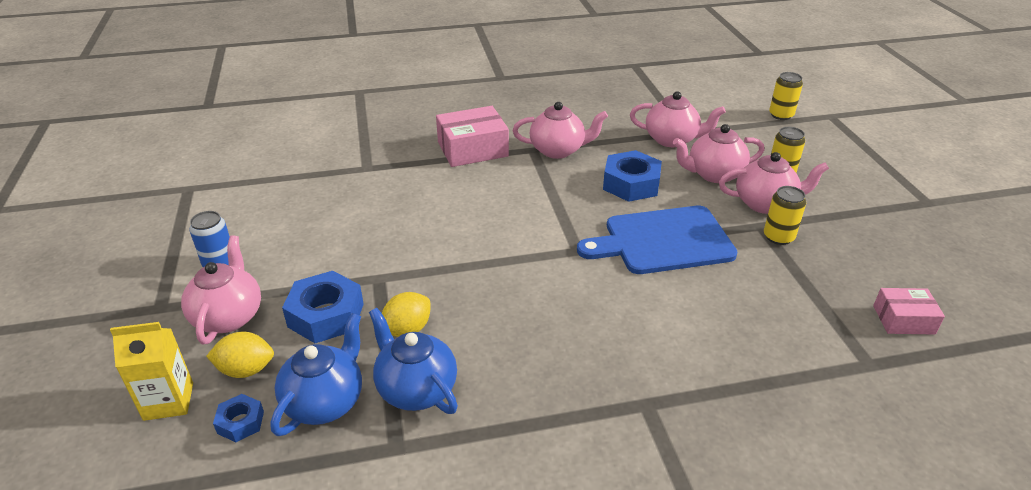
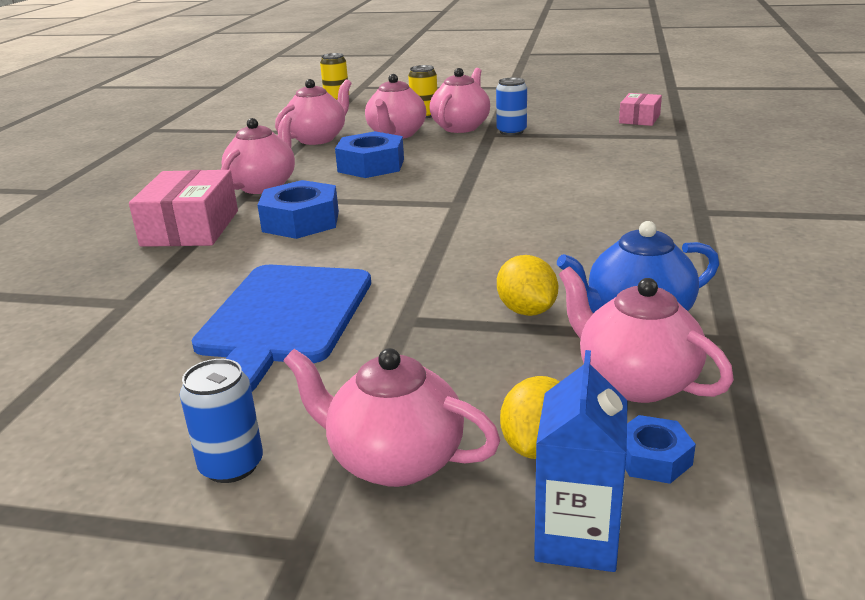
camera: 65 degrees left, 10 degrees down
yellow carton [110,322,193,421] -> blue carton [534,350,628,572]
blue teapot [271,313,362,436] -> pink teapot [559,267,734,403]
blue nut [282,271,364,343] -> blue nut moved to [257,180,339,239]
blue cutting board [577,206,738,274] -> blue cutting board moved to [192,265,371,392]
yellow can [764,186,806,245] -> blue can [496,78,527,135]

